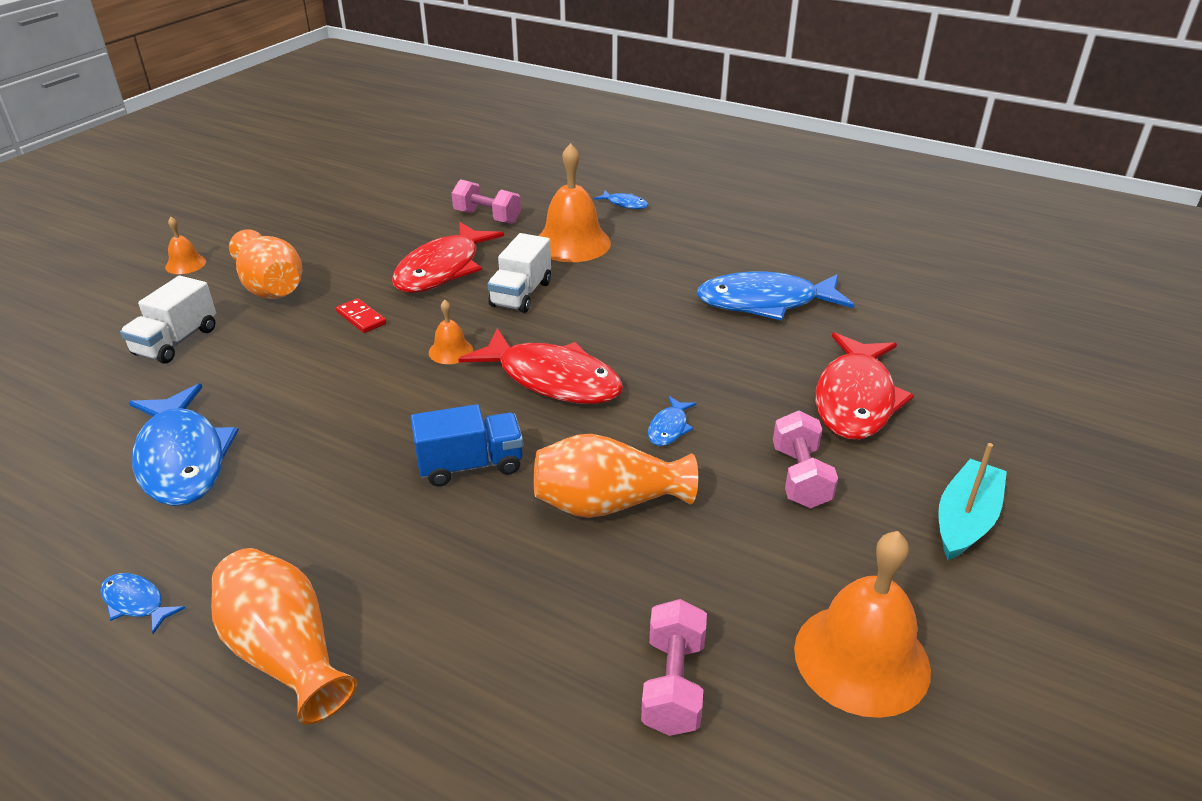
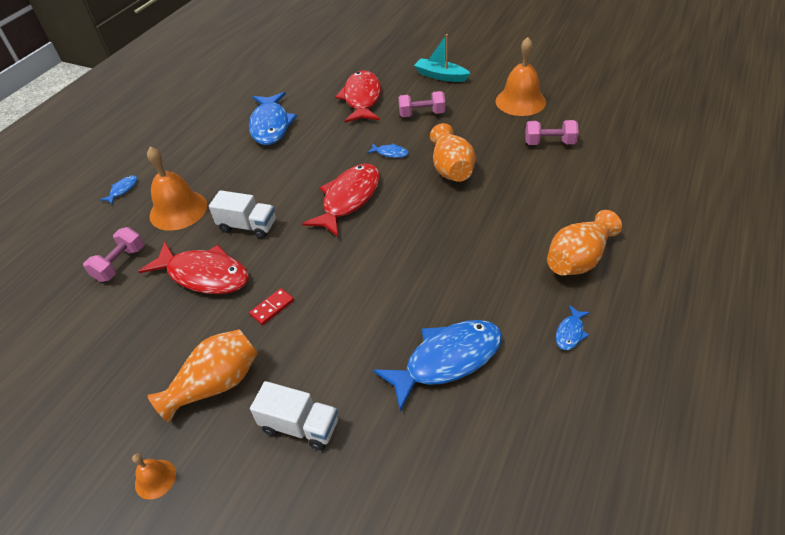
camera: 90 degrees left, 10 degrees up
blue truck [411,404,523,487] -> none
orange bell [429,300,473,364] -> none
red fish [815,332,914,440] -> red fish turned 105 degrees counterclockwise [335,70,381,123]

